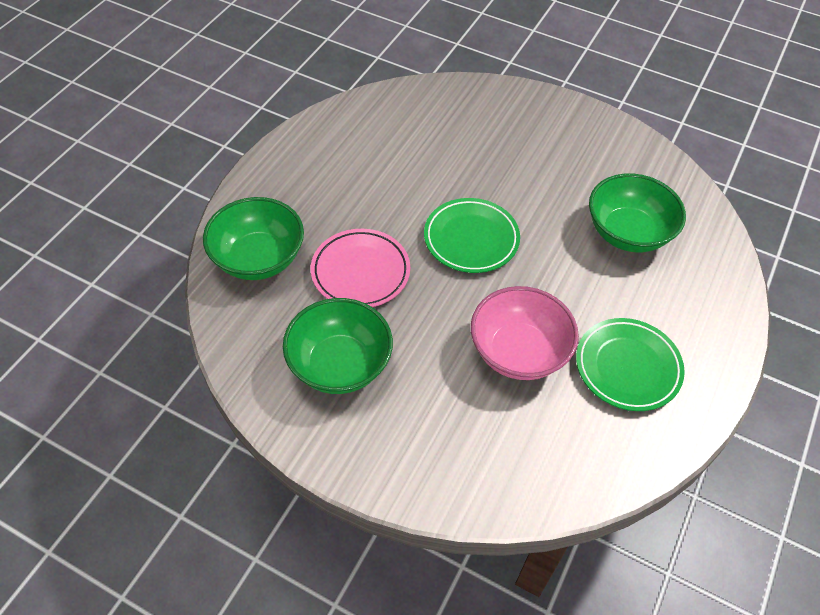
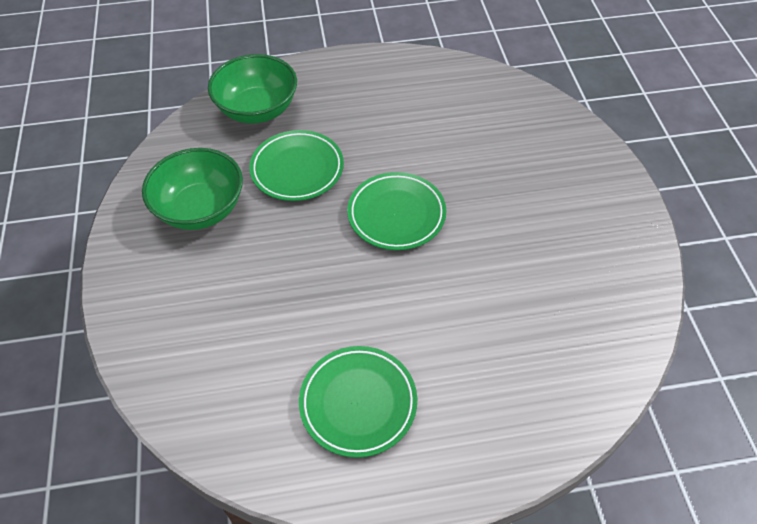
camera: 55 degrees right, 0 degrees up
pink plate [311,229,410,307] -> green plate [249,130,344,201]
pink bowl [471,286,579,380] -> none
green bowl [589,174,686,252] -> none

